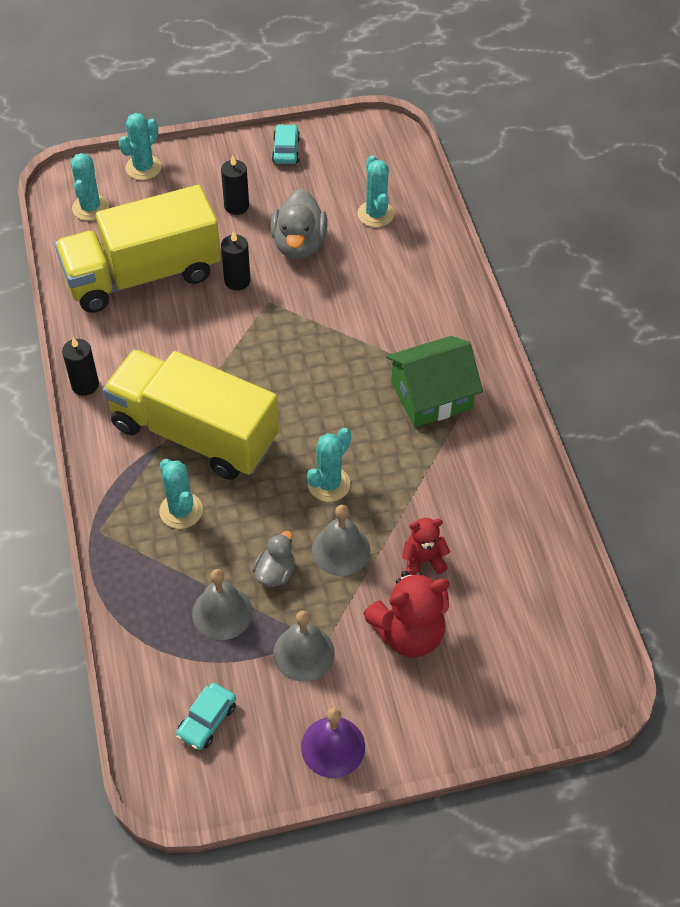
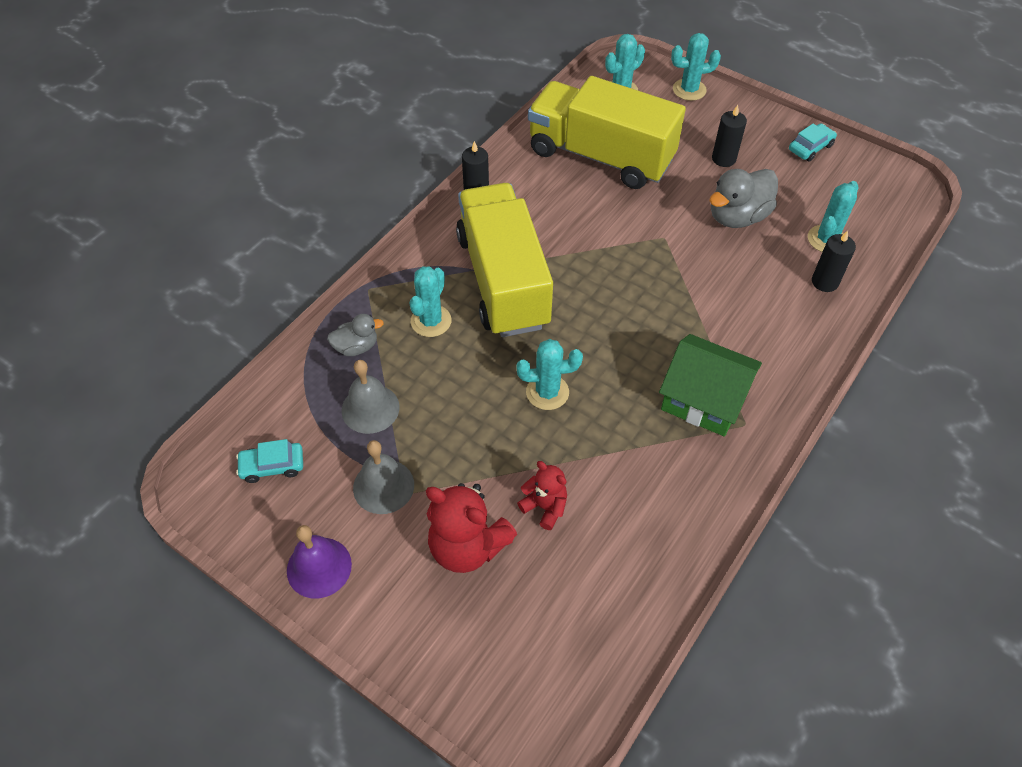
camera: 50 degrees right, 0 degrees up
black candle [221,231,250,290] -> black candle moved to [812,230,856,292]
grey duck [252,531,294,587] -> grey duck moved to [327,314,384,356]
grey bell [312,505,370,576] -> none

